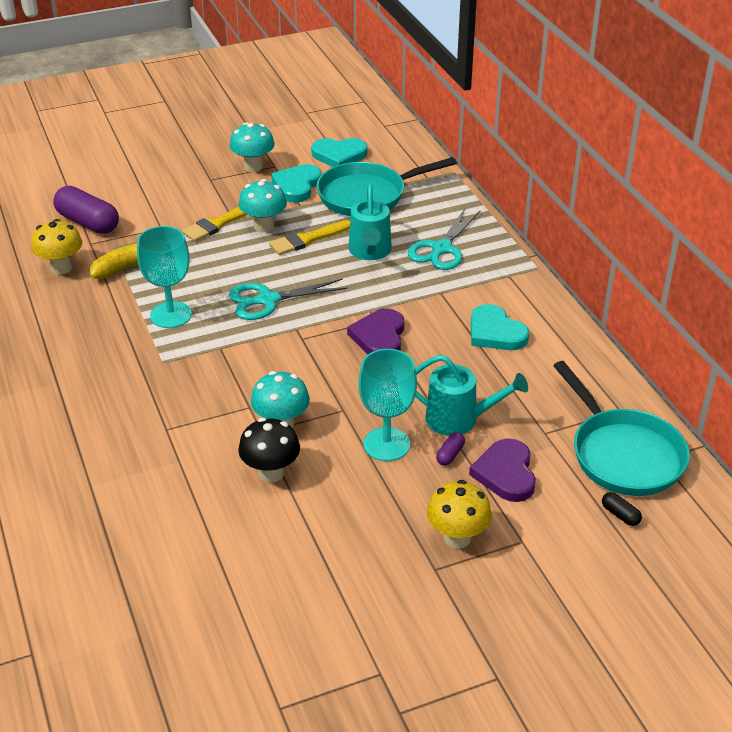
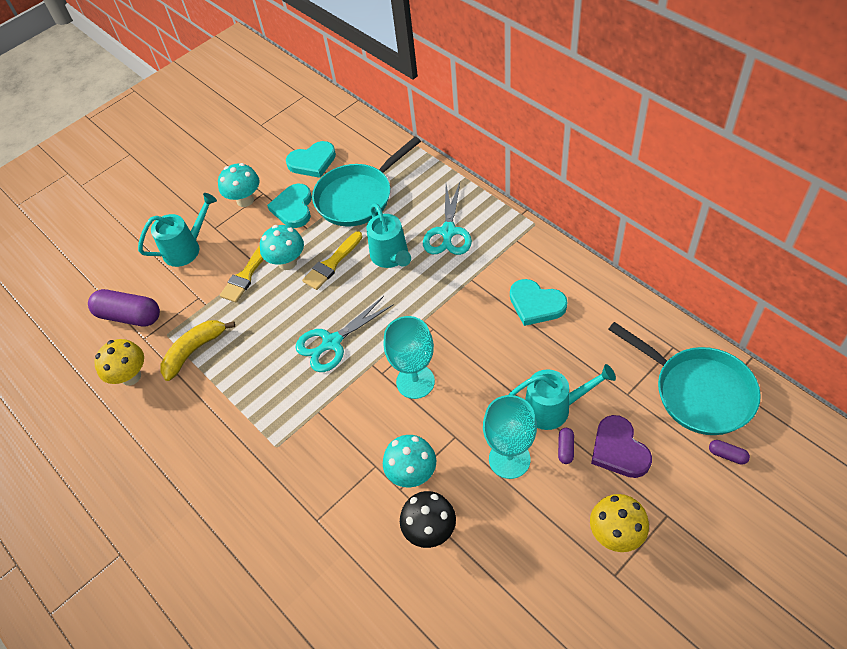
camera: 15 degrees left, 15 degrees up
turquoise goblet [137,226,192,328] -> turquoise goblet moved to [384,316,435,399]
purple heart [347,309,404,354] -> none
black capsule [602,492,642,526] -> purple capsule [709,440,750,465]
none -> turquoise watering can [138,193,217,267]

